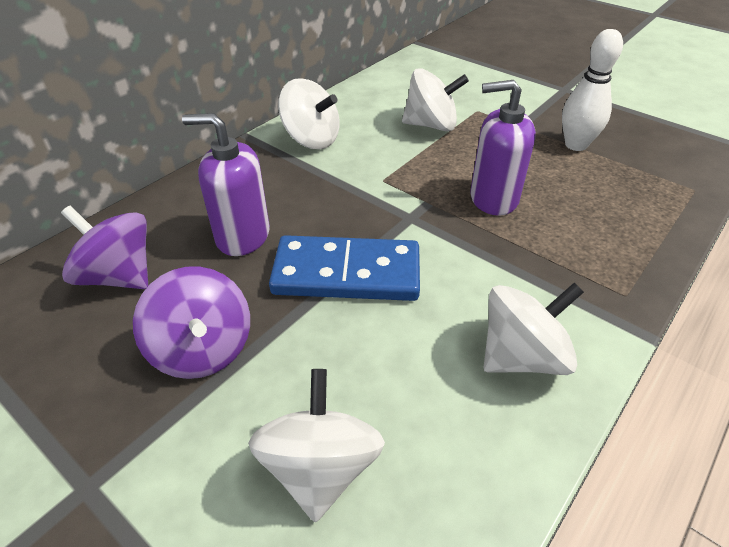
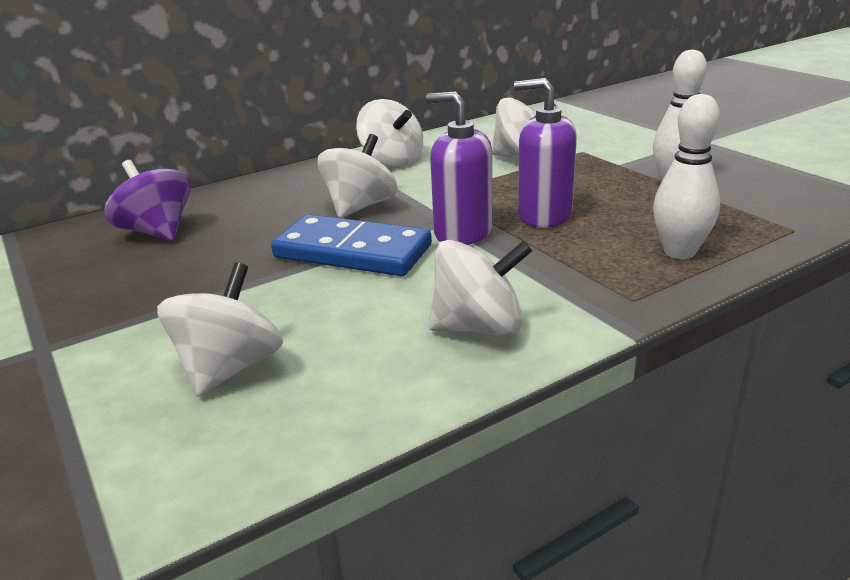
camera: 20 degrees right, 15 degrees down
purple spinning top [133,267,250,379] -> none
purple soap dispenser [182,113,270,256] -> purple soap dispenser moved to [426,92,492,245]
none -> white spinning top [318,134,398,218]
none -> white bowling pin [653,94,720,259]

